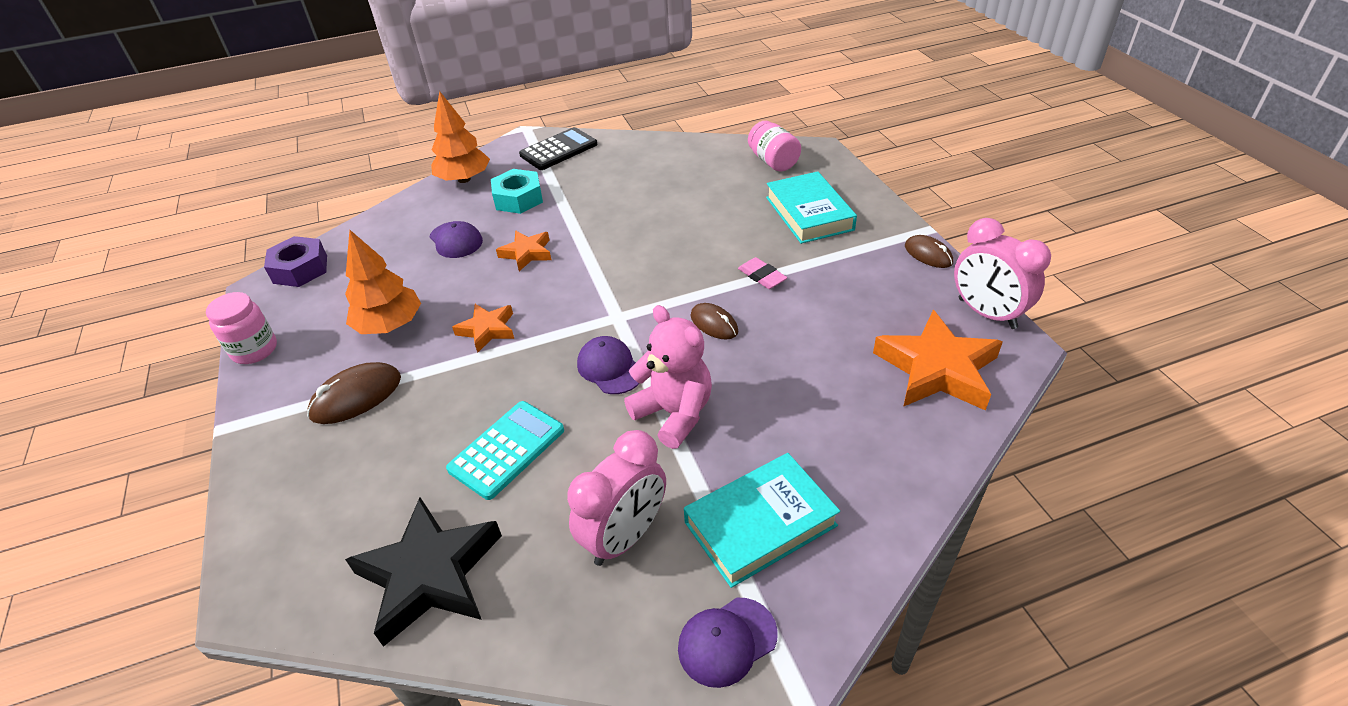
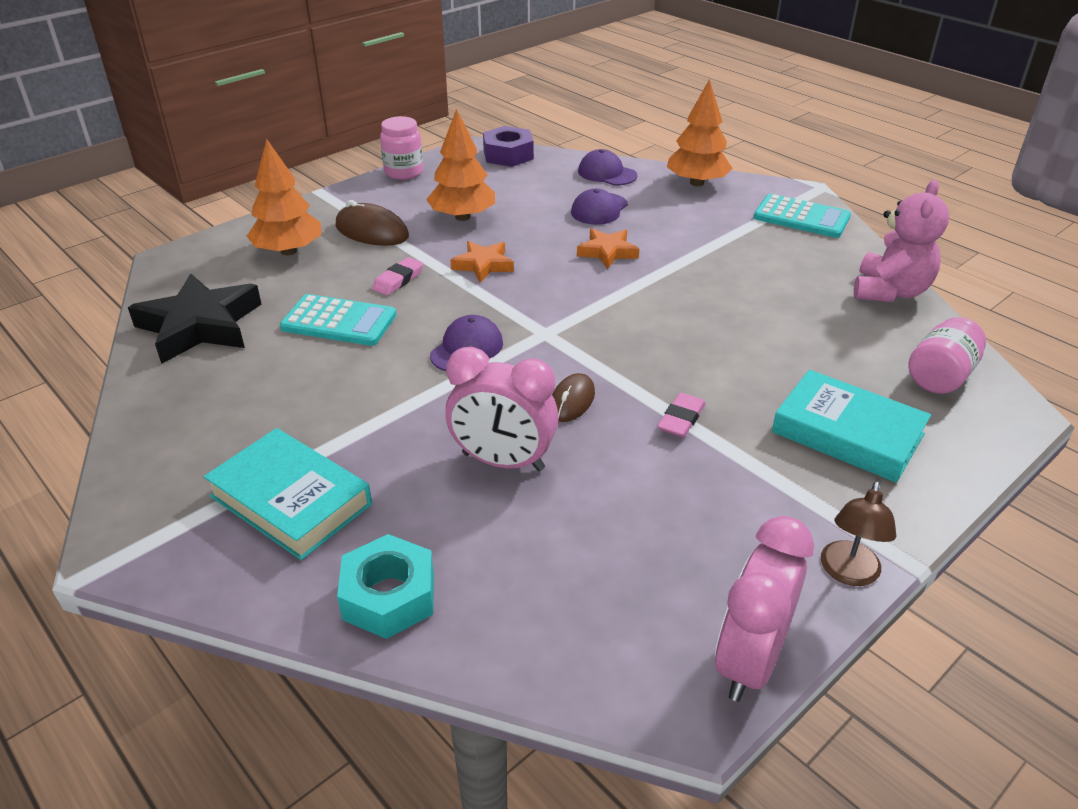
camera: 65 degrees right, 5 degrees down
turquoise nut [491,169,543,214] -> turquoise nut moved to [337,534,434,639]
black calculator [519,127,597,170] -> turquoise calculator [754,194,851,238]
pink clock [567,430,666,566] -> pink clock moved to [445,347,559,471]
pink teddy bear [624,305,712,449] -> pink teddy bear moved to [854,180,949,302]
purple cap [678,598,778,688] -> purple cap moved to [578,149,638,185]
turquoise book [766,171,857,244] -> turquoise book turned 75 degrees clockwise [772,370,931,483]
orange star [873,310,1003,411] -> none
brown mouse [905,235,953,268] -> brown lamp [821,481,896,586]
none -> orange tree [247,139,322,255]
none -> pink eraser [372,257,423,296]

